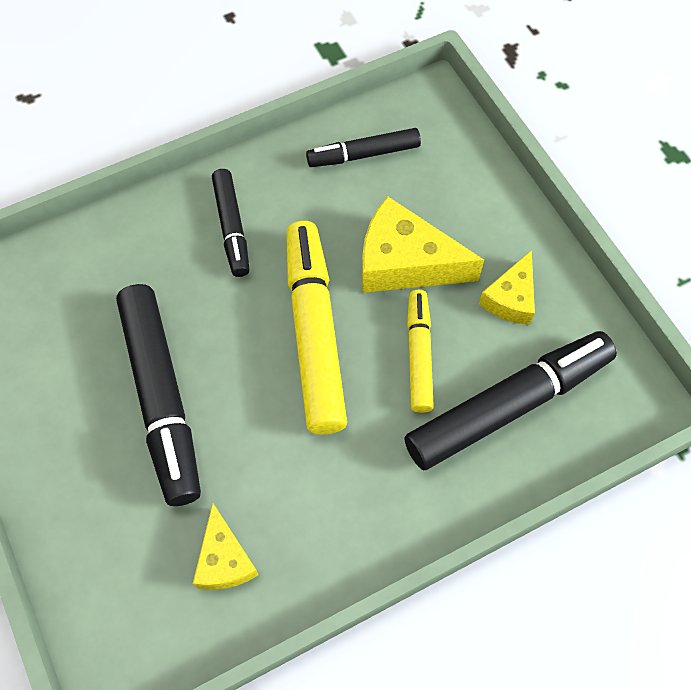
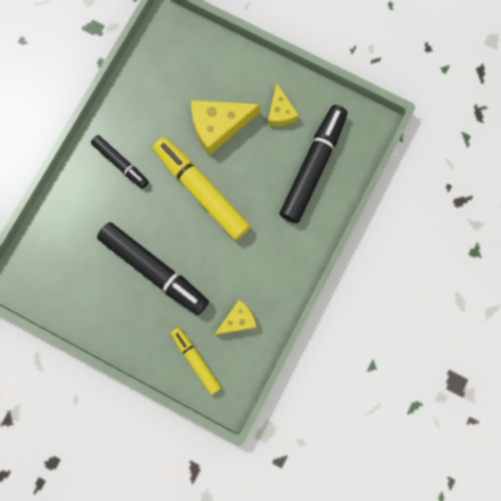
camera: 35 degrees left, 15 degrees up
yellow cheese [193,503,258,590] -> yellow cheese turned 75 degrees counterclockwise [214,300,257,335]
black marker [306,128,421,167] -> none
yellow marker [407,290,434,413] -> yellow marker moved to [171,327,221,395]

